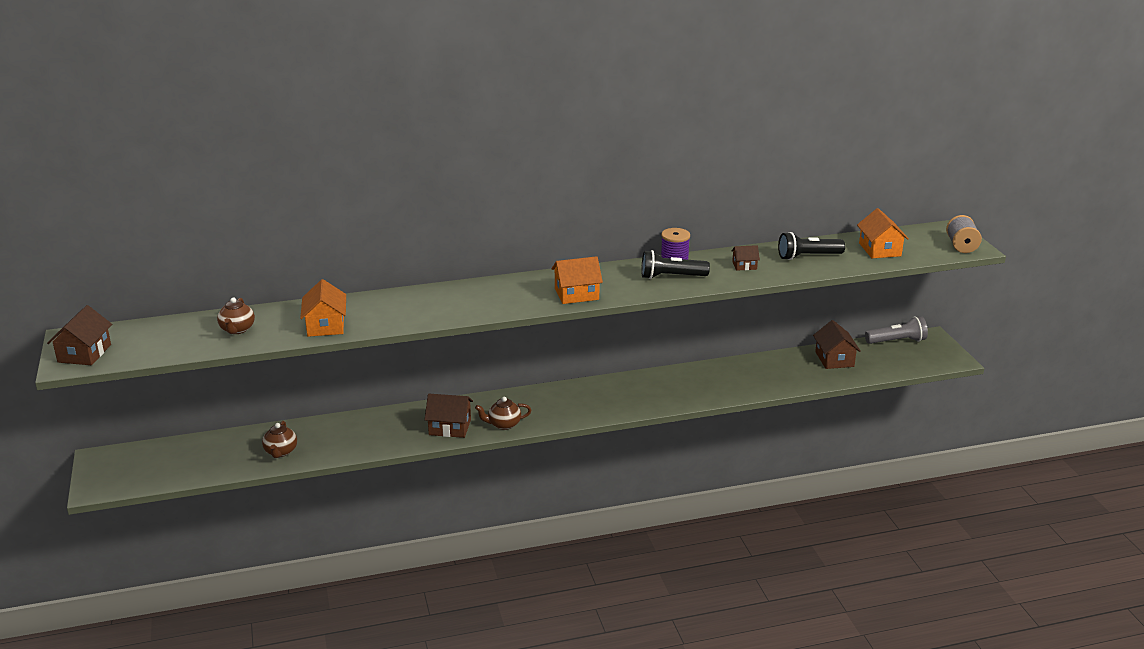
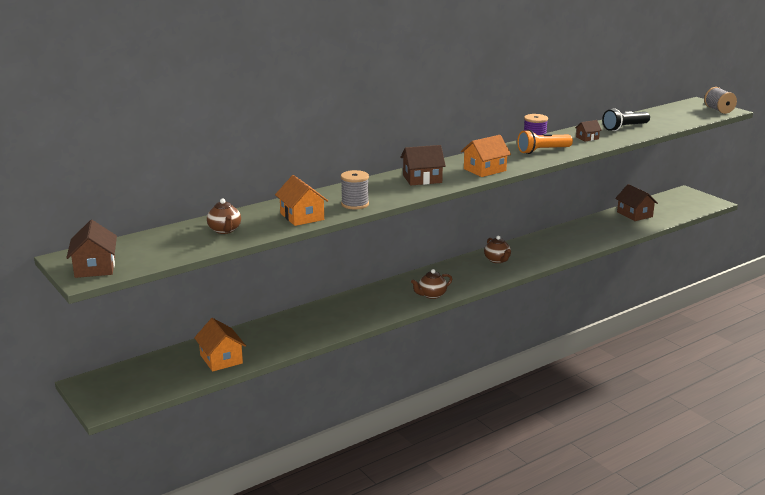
camera: 20 degrees left, 5 degrees down
brown teapot [262,421,297,458] -> brown teapot moved to [484,236,511,263]
brown house [424,394,473,438] -> brown house moved to [400,145,446,185]
black flashlight [641,250,710,279] -> orange flashlight [517,130,573,154]
orange house [857,208,909,258] -> orange house moved to [194,318,246,372]
grey flashlight [865,316,928,344] -> none
none -> grey spool [341,170,369,209]

